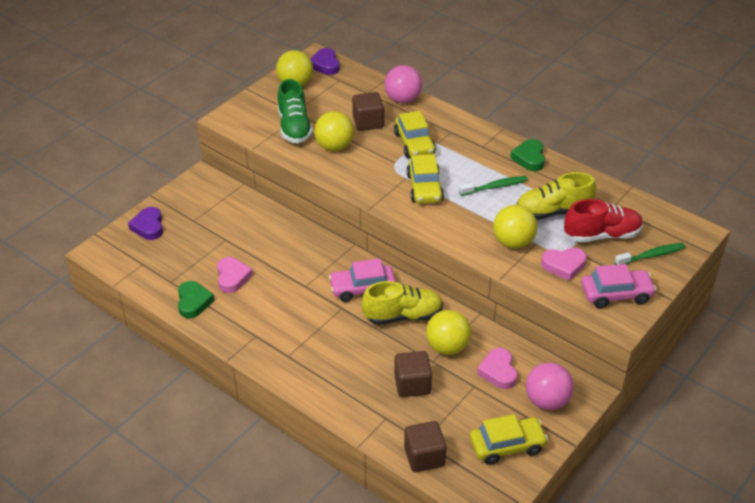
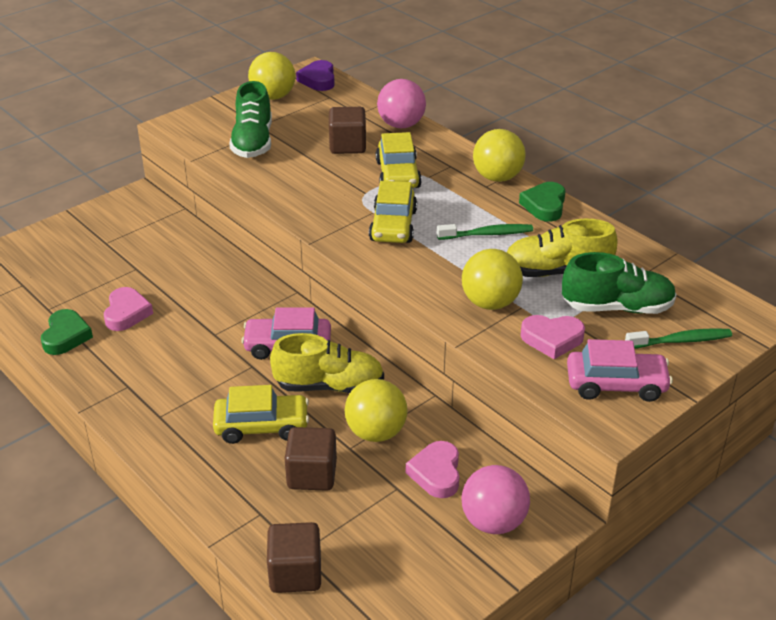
camera: 10 degrees right, 5 degrees down
purple heart [128,207,163,240] -> none
yellow ball [314,111,354,151] -> yellow ball moved to [473,129,526,182]
yellow car [470,414,548,465] -> yellow car moved to [213,385,309,444]
red shoe [564,199,643,242] -> green shoe [562,252,677,314]

